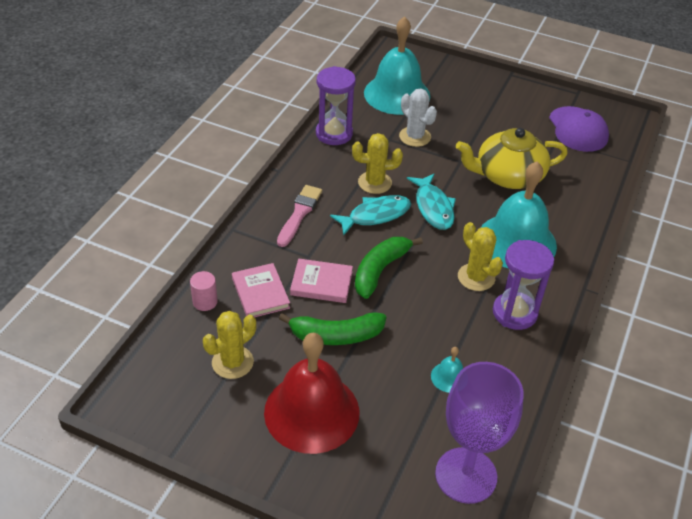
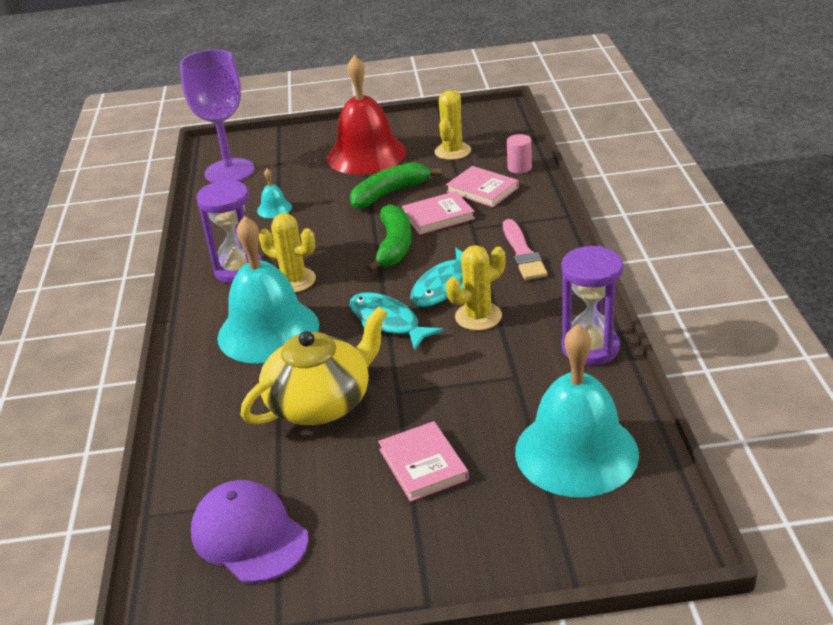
camera: 155 degrees right, 10 degrees down
white cactus [399,89,437,147] -> none
none -> pink book [378,421,469,502]

